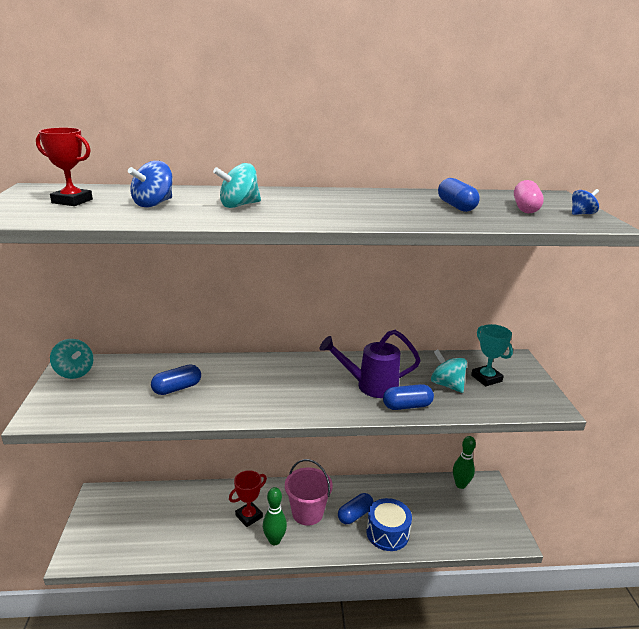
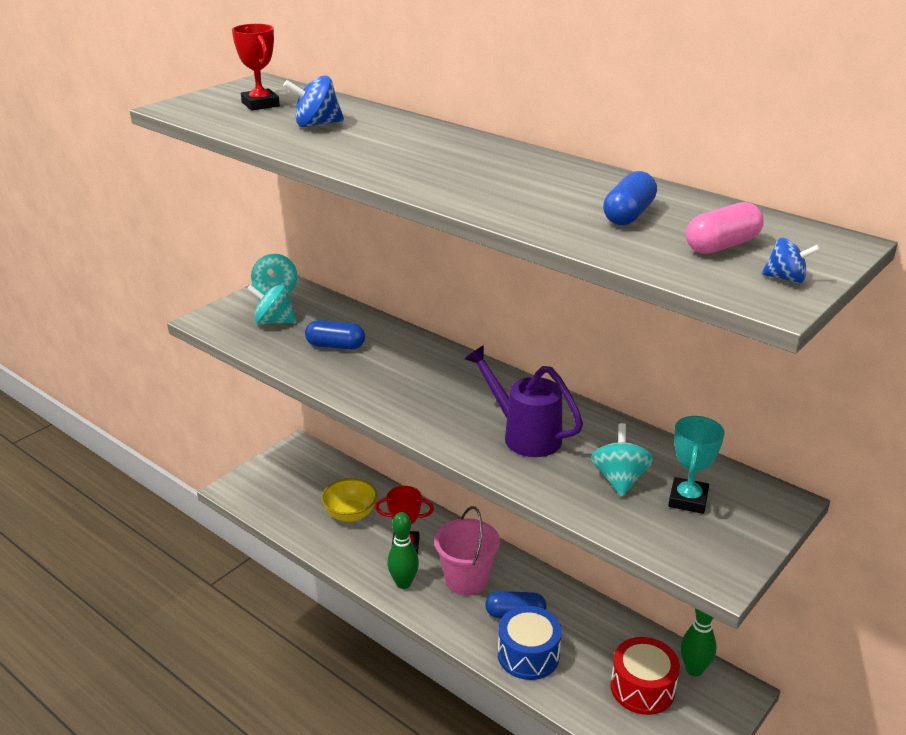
camera: 45 degrees right, 5 degrees up
turquoise spinning top [213,163,261,208] -> turquoise spinning top moved to [247,284,296,324]
blue capsule [383,384,434,410] -> none
none -> yellow bowl [321,478,377,522]
none -> red drum [610,637,680,715]

